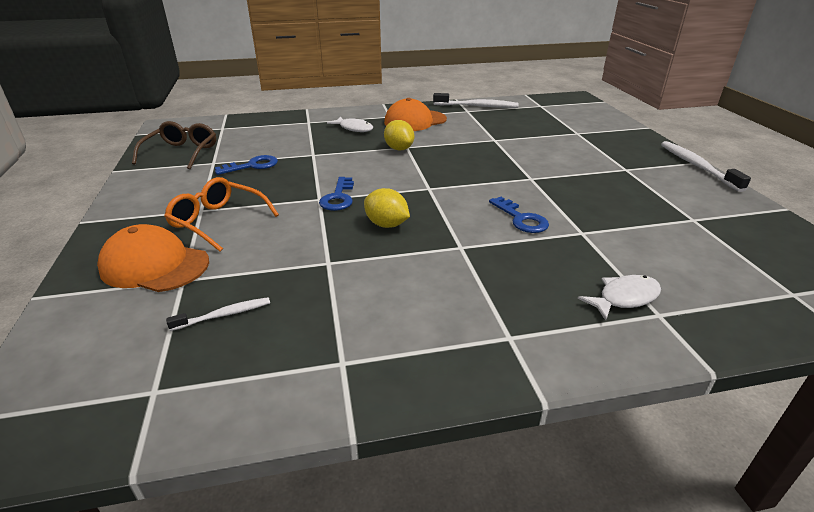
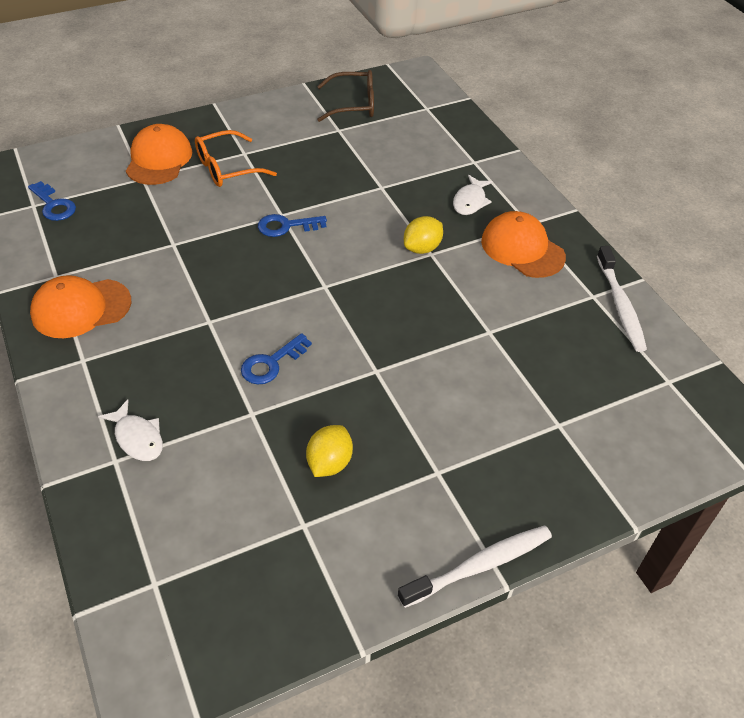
camera: 75 degrees right, 15 degrees up
orange glasses [164,177,279,252] -> orange glasses turned 135 degrees counterclockwise [195,130,277,187]
white toothbrush [166,297,270,331] -> none
blue key [215,155,278,175] -> blue key moved to [28,181,76,221]
yellow lemon [364,188,410,228] -> yellow lemon moved to [306,425,353,477]
none -> orange cap [30,275,131,338]

